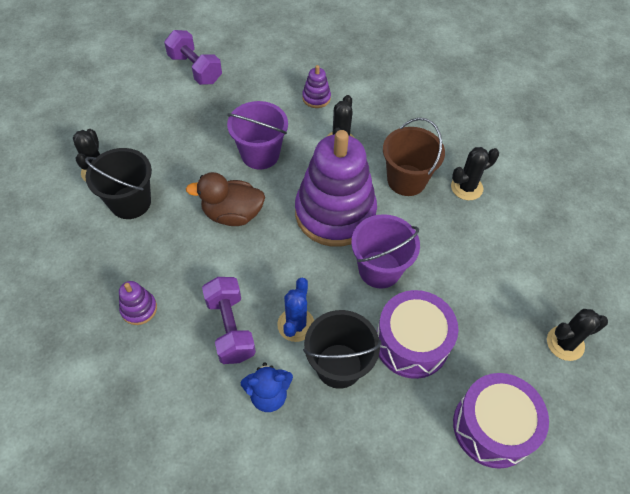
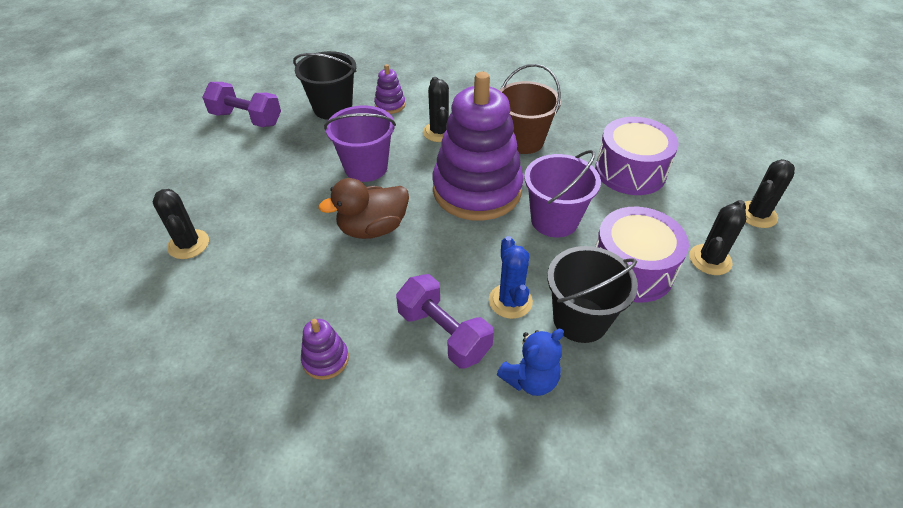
camera: 25 degrees left, 10 degrees down
black bucket [85,148,152,219] -> black bucket moved to [293,51,356,120]
black cactus [451,147,499,200] -> black cactus moved to [689,200,747,275]
purple drum [453,373,549,469] -> purple drum moved to [595,117,679,195]

